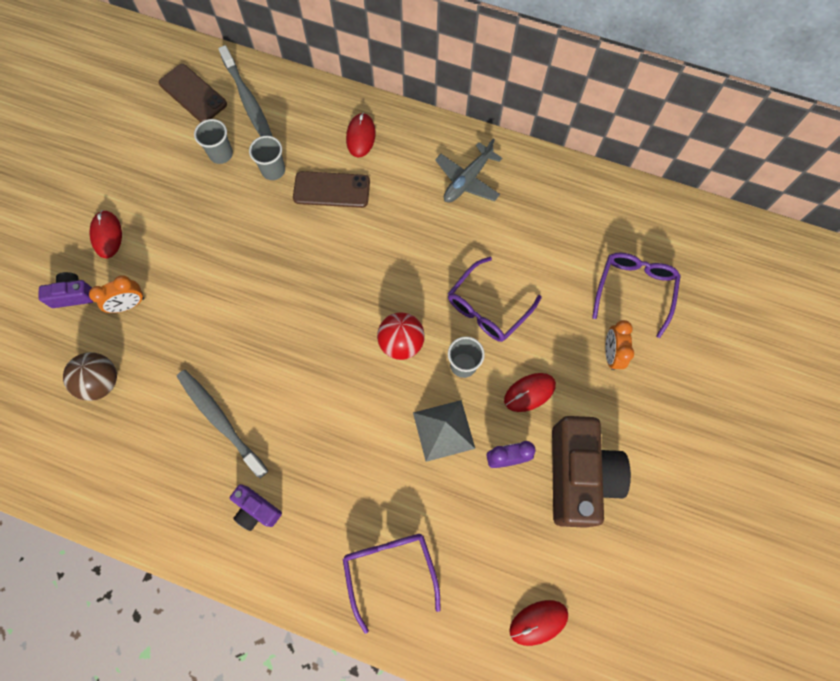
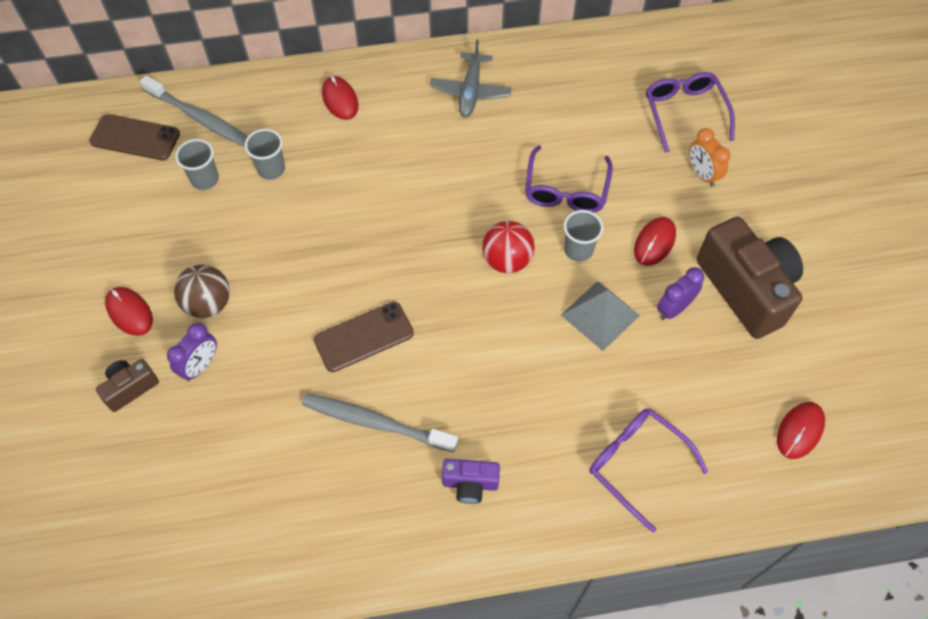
camera: 30 degrees left, 10 degrees down
purple camera [38,272,94,308] -> brown camera [96,359,159,412]
brown ball [63,352,117,401] -> brown ball moved to [174,265,230,318]
orange clock [89,275,144,313] -> purple clock [167,323,217,381]
brown phone [293,171,370,208] -> brown phone moved to [314,302,414,372]

